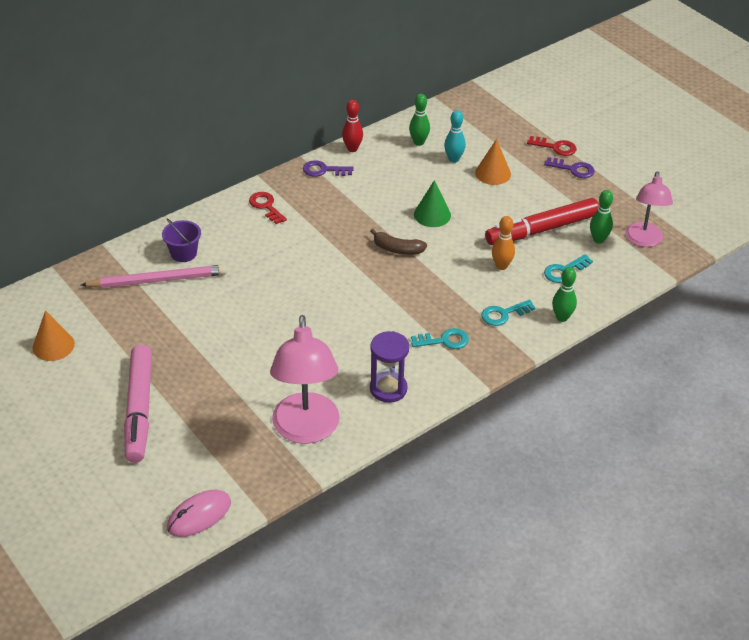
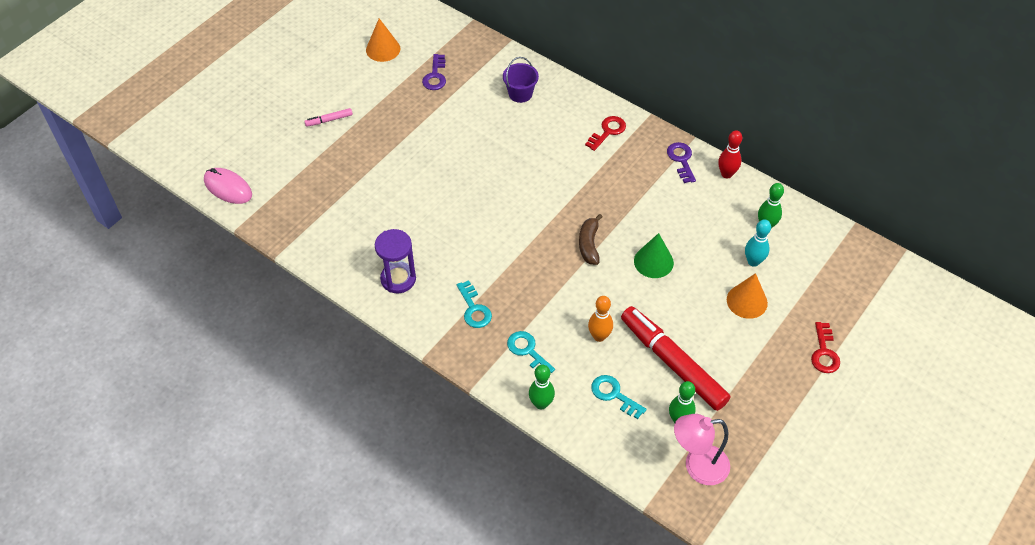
camera: 75 degrees right, 10 degrees up
pink pencil [81,265,227,288] -> none
pink marker [124,345,152,463] -> pink marker [304,108,353,127], size x0.41
pink lamp [270,315,339,444] -> none
purple key [544,157,594,178] -> purple key moved to [422,54,446,90]

